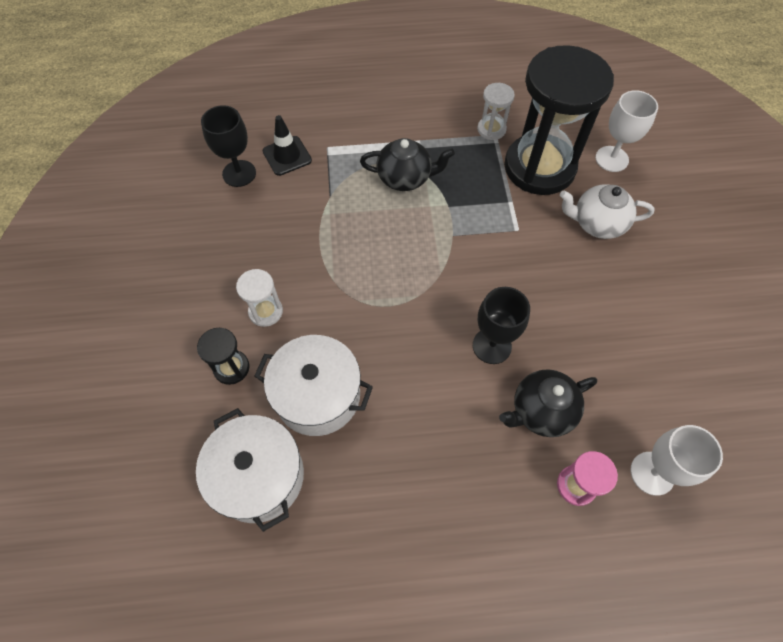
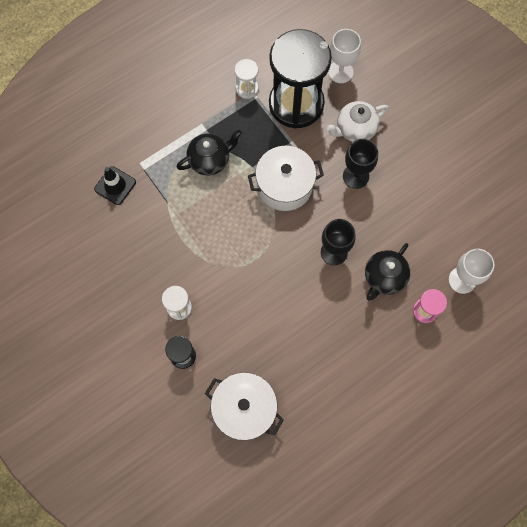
camera: 30 degrees left, 10 degrees up
black goblet [201,105,256,187] -> black goblet moved to [343,138,378,189]
white pot [254,335,373,436] -> white pot moved to [248,146,324,211]

